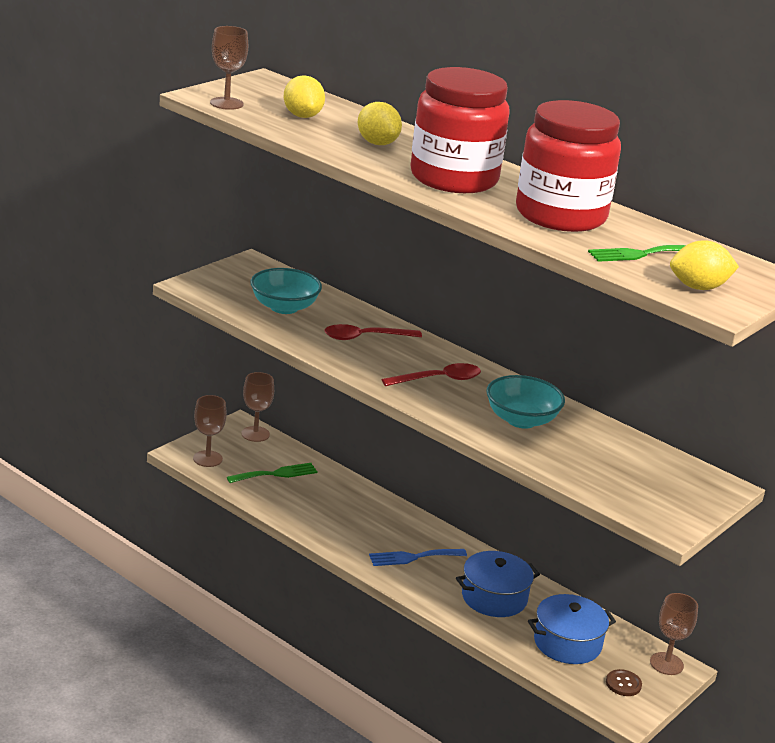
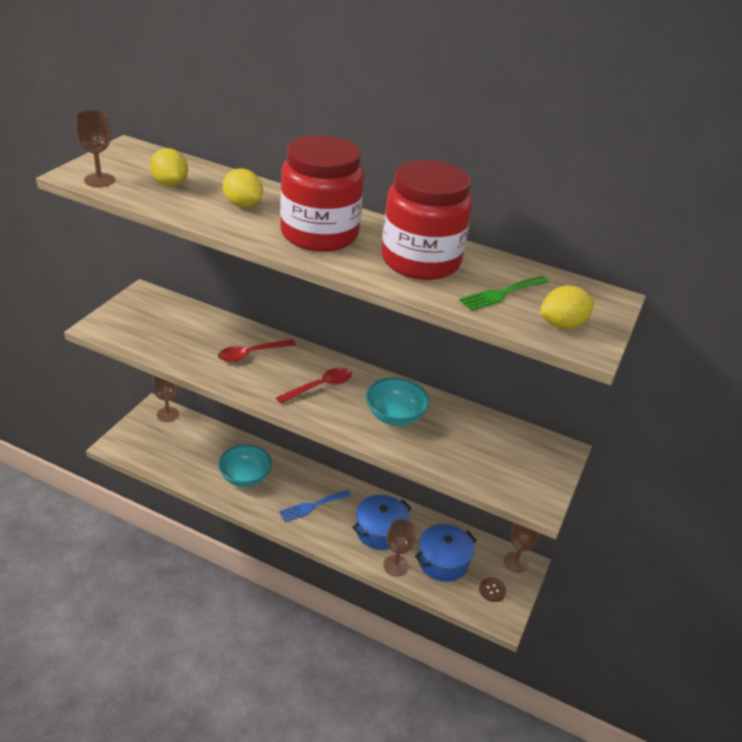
camera: 15 degrees left, 10 degrees up
brown goblet [193,395,227,467] -> brown goblet moved to [383,518,415,576]
green fork [227,463,318,483] -> none
turquoise bowl [250,268,322,314] -> turquoise bowl moved to [218,445,272,487]

